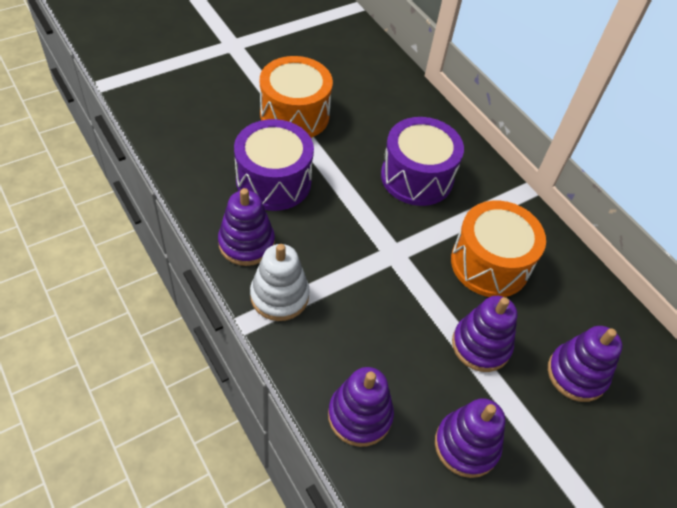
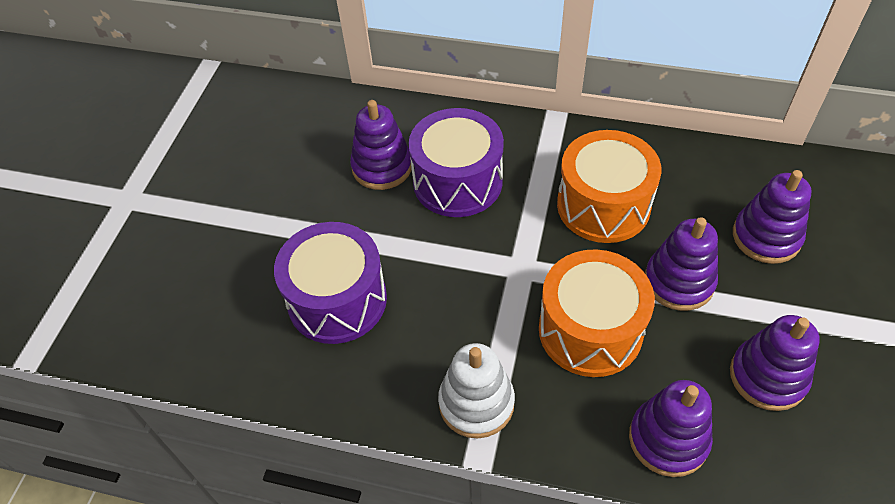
camera: 35 degrees left, 0 degrees up
purple stacking toy [218,188,275,266] -> purple stacking toy moved to [350,100,412,190]
orange drum [260,56,333,138] -> orange drum moved to [539,249,655,377]

